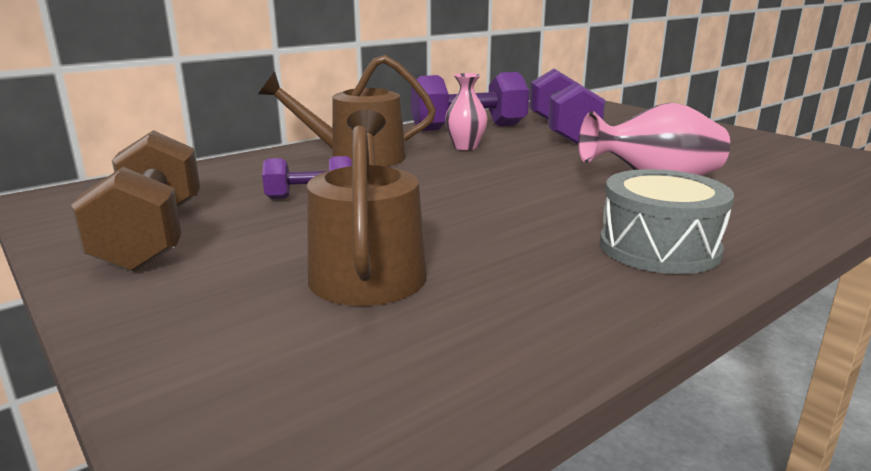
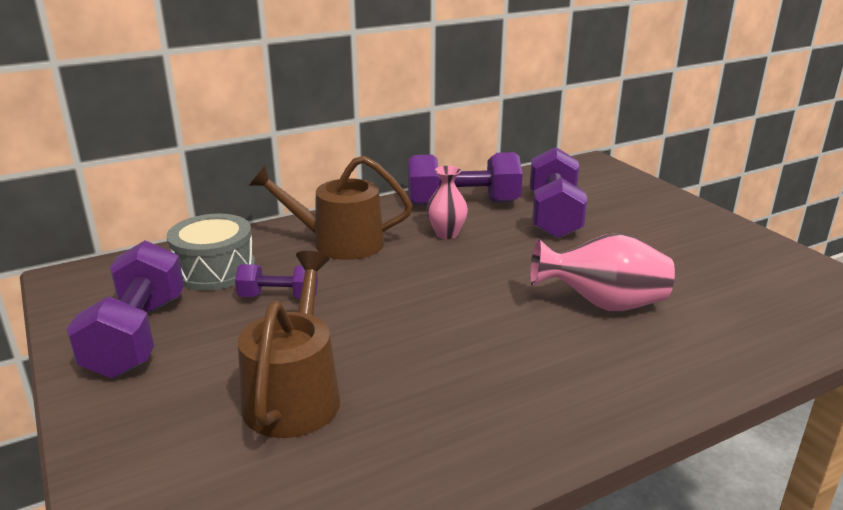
camera: 10 degrees right, 5 degrees up
brown dumbbell [71,130,200,272] -> purple dumbbell [67,240,184,378]
grey drum [600,169,734,274] -> grey drum moved to [167,214,255,291]

